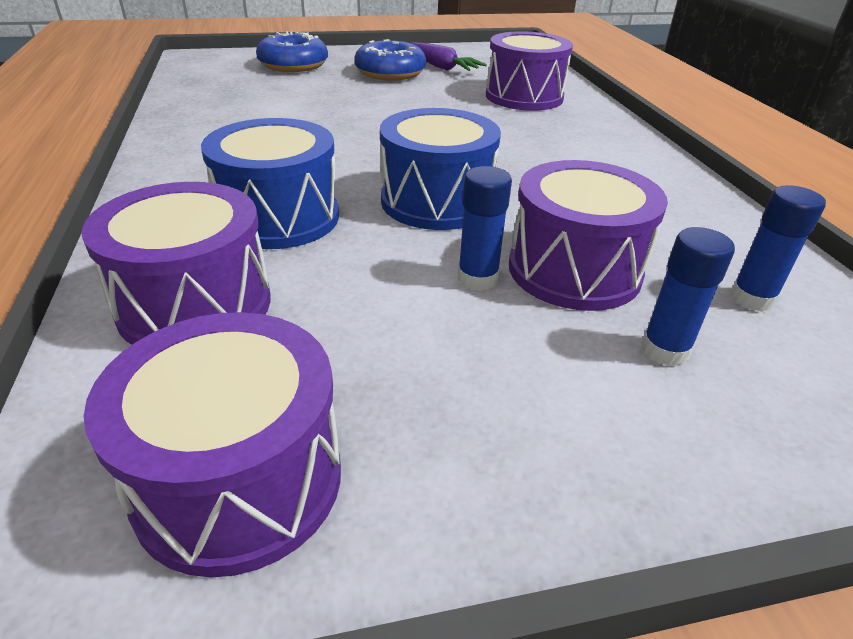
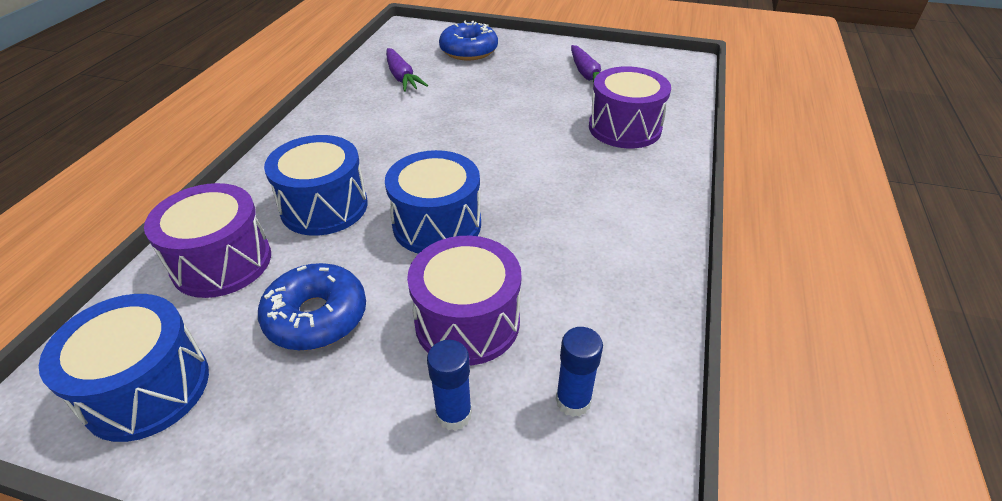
camera: 30 degrees right, 5 degrees up
purple drum [84,312,341,578] -> blue drum [39,294,209,442]
blue donut [354,39,426,81] -> blue donut moved to [258,263,366,351]
blue glue stick [458,166,512,291] -> none
none -> purple carrot [386,48,428,92]

